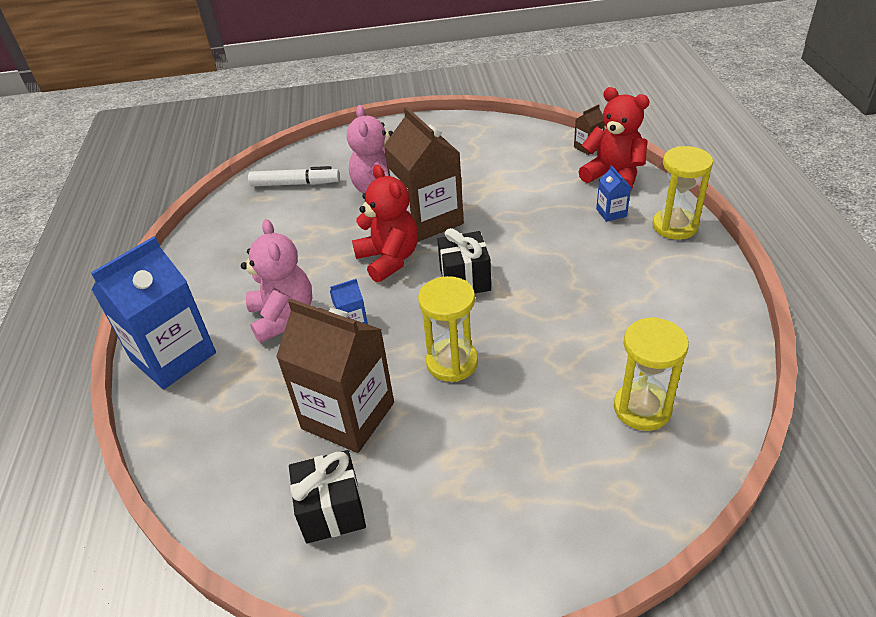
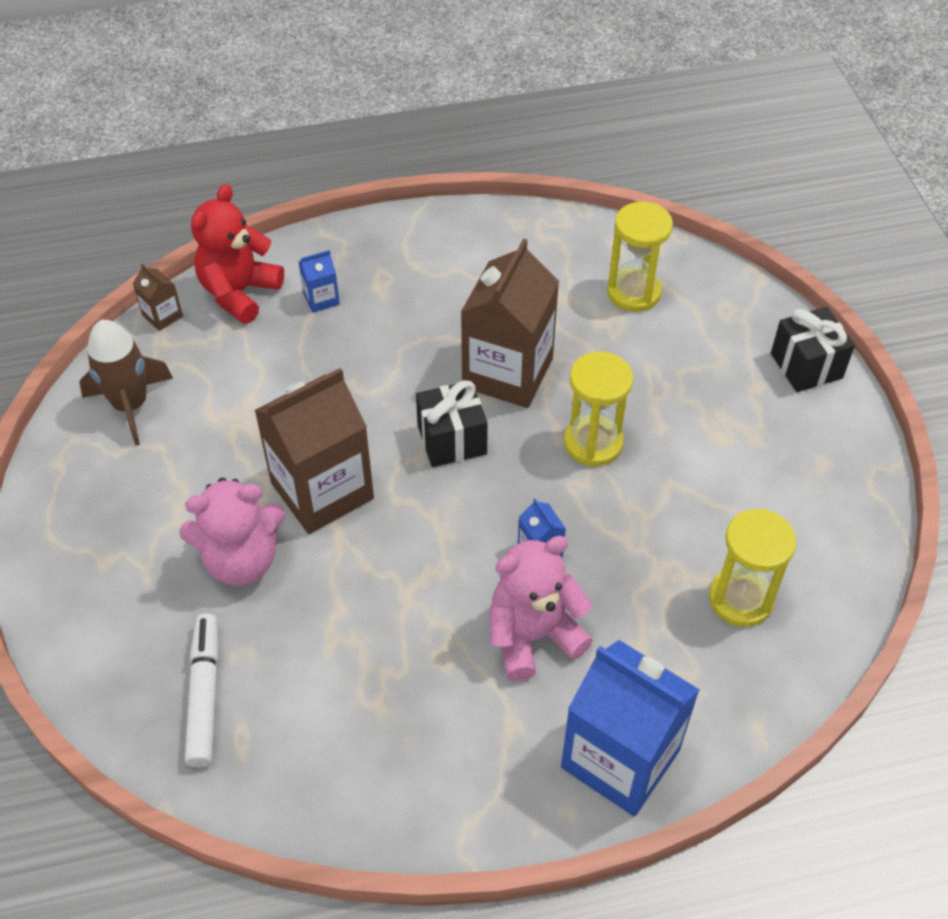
camera: 100 degrees left, 10 degrees up
brown carton [276,299,394,453] -> brown carton moved to [461,238,559,408]
black gift [289,450,366,544] -> black gift moved to [771,307,855,392]
red teddy bear [352,165,418,283] -> none
yellow hourglass [652,146,713,240] -> yellow hourglass moved to [709,509,797,627]
none -> brown rocket [79,320,173,446]

